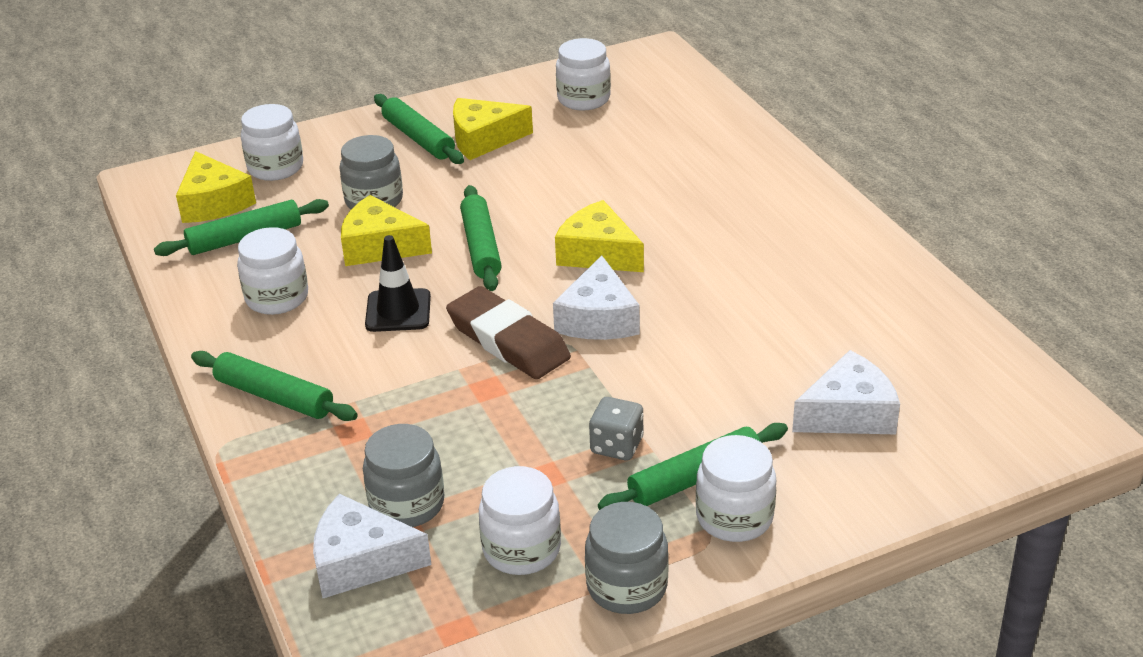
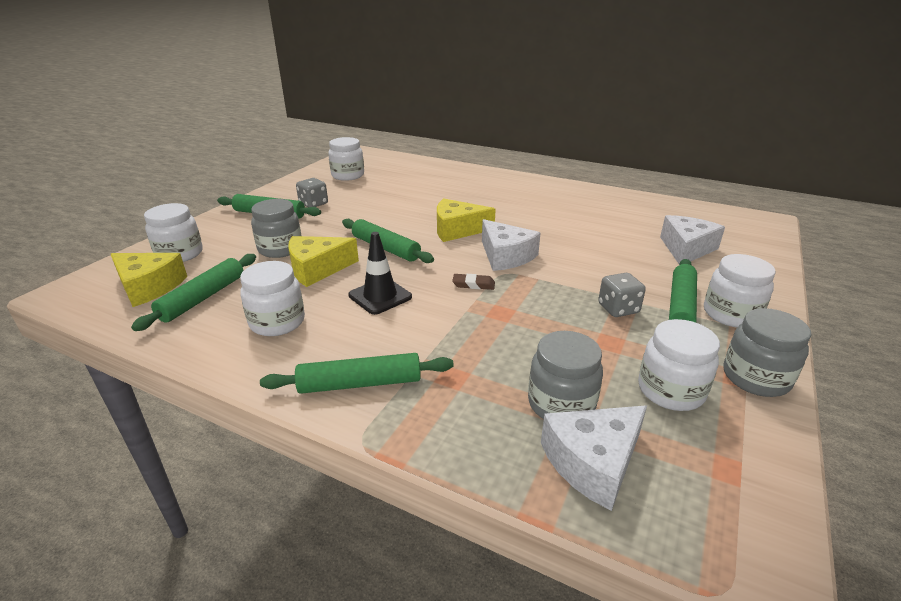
camera: 40 degrees left, 5 degrees down
brown eraser [446,286,571,379] -> brown eraser [452,274,495,290], size x0.43
yellow cheese [453,98,533,160] -> grey dice [296,178,328,207]

